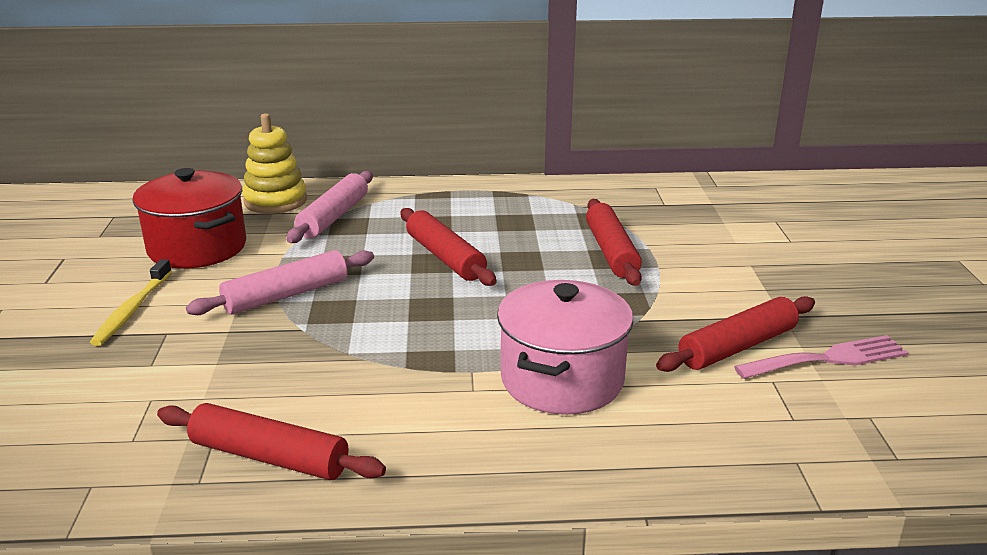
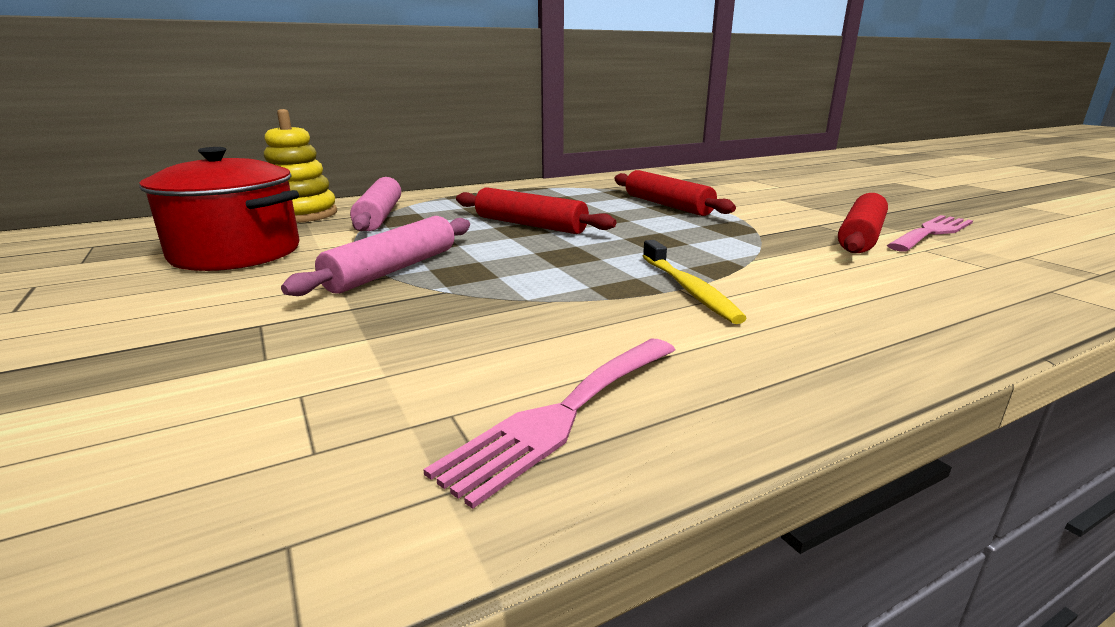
camera: 25 degrees left, 5 degrees down
yellow toothbrush [90,259,172,346] -> yellow toothbrush moved to [643,240,747,324]
red rolling pin [157,403,386,480] -> pink fork [423,338,675,509]
pink pot [497,280,633,415] -> none

